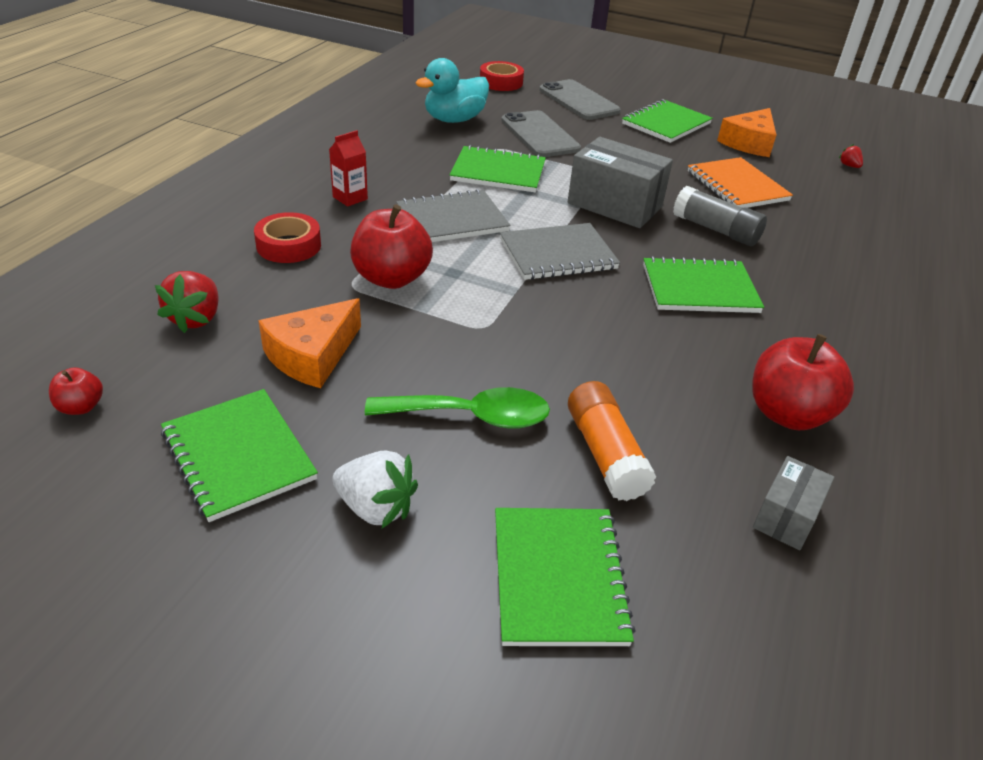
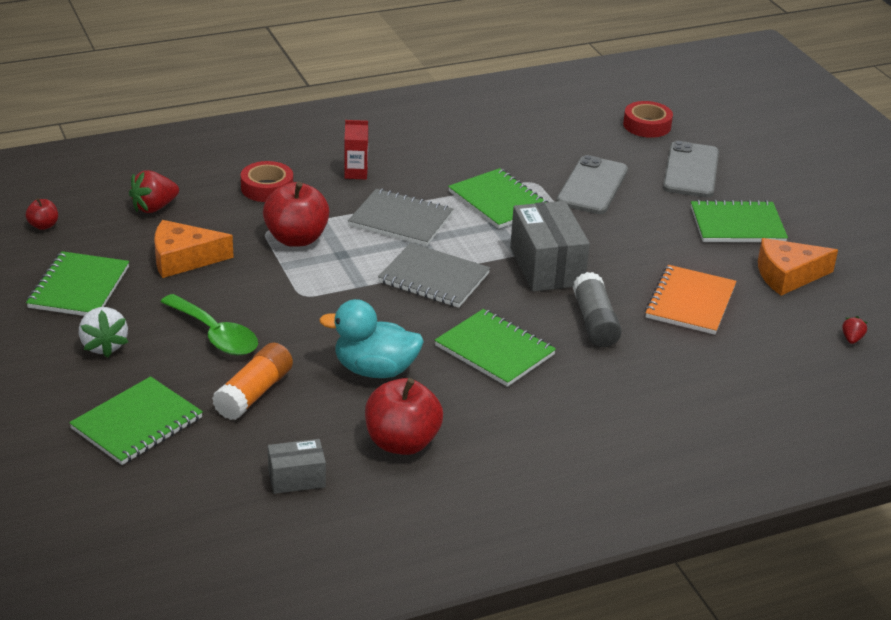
camera: 45 degrees right, 5 degrees down
turquoise duck [415,58,489,123] -> turquoise duck moved to [319,299,424,378]

